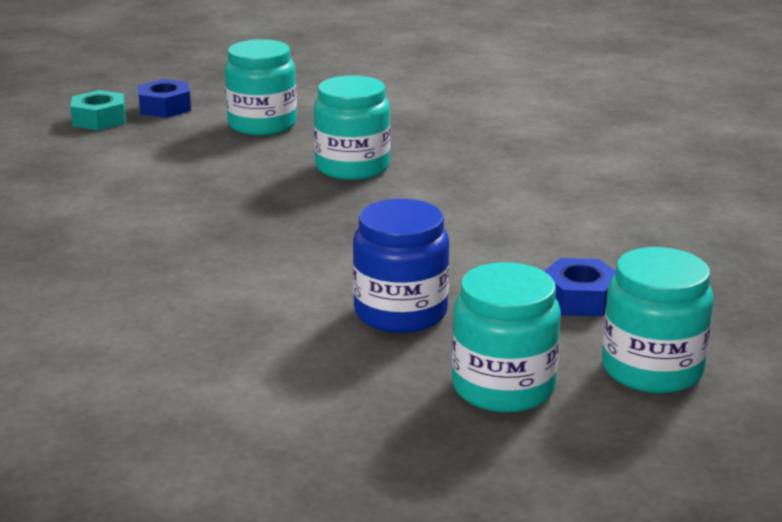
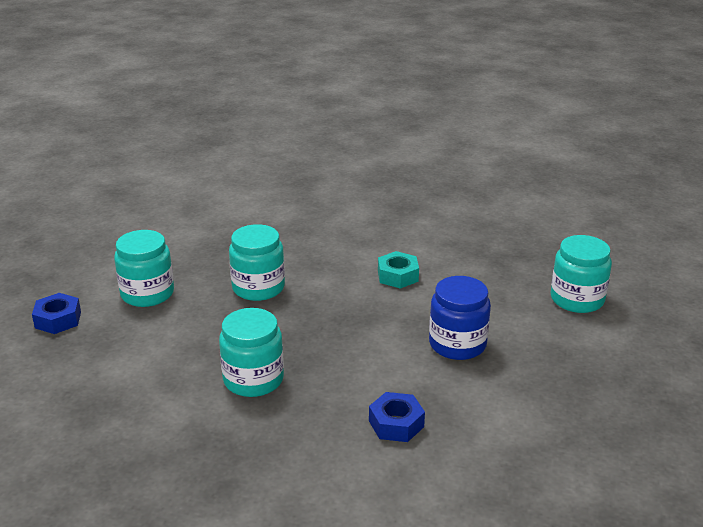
camera: 55 degrees left, 5 degrees up
turquoise nut [70,90,126,130] -> turquoise nut moved to [378,251,419,289]
turquoise jar [452,262,561,413] -> turquoise jar moved to [219,308,284,397]
blue nut [544,258,616,317] -> blue nut moved to [369,392,425,442]

